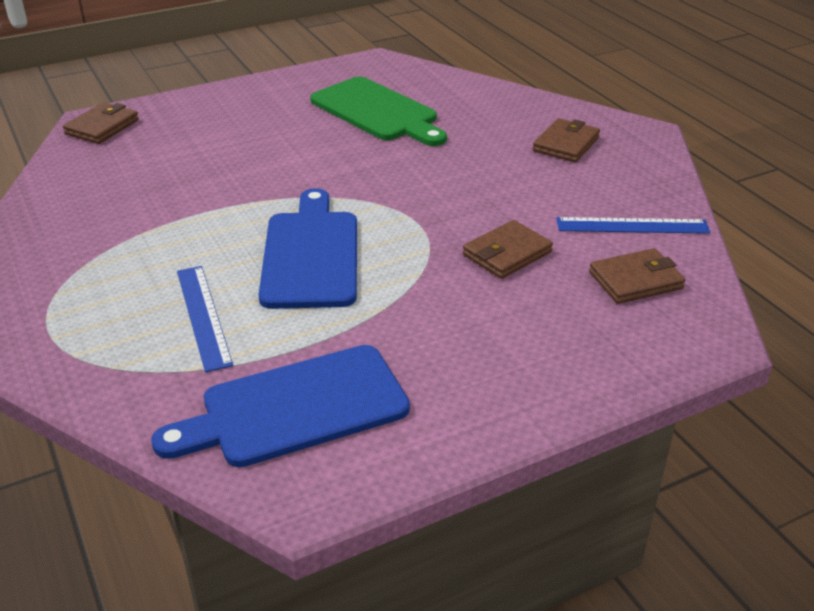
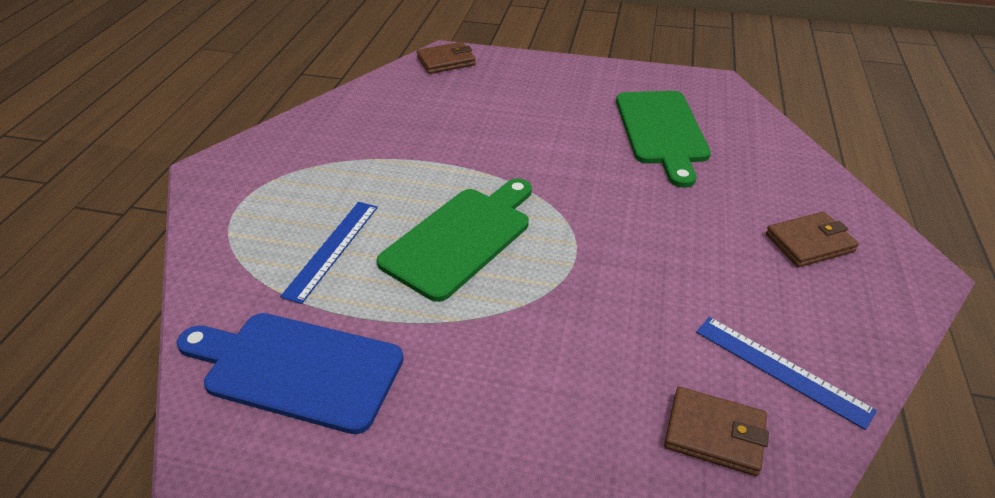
camera: 40 degrees right, 5 degrees up
blue cutting board [259,188,357,309] -> green cutting board [377,179,532,302]
brown wallet [463,220,553,279] -> none

